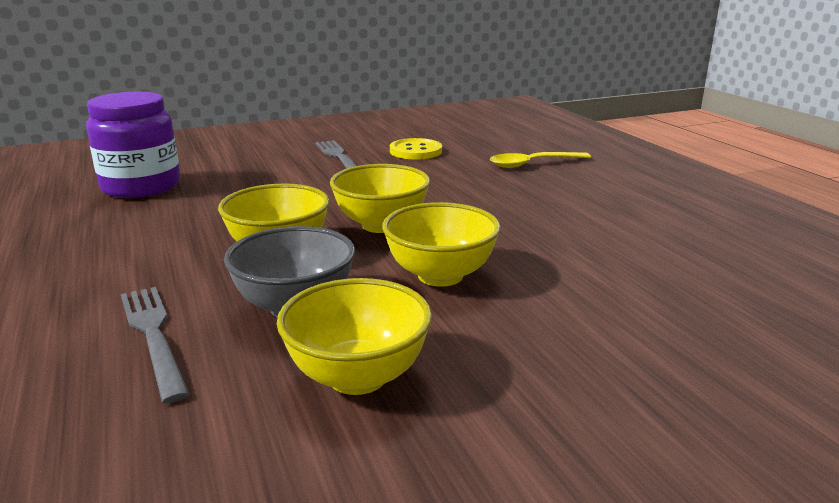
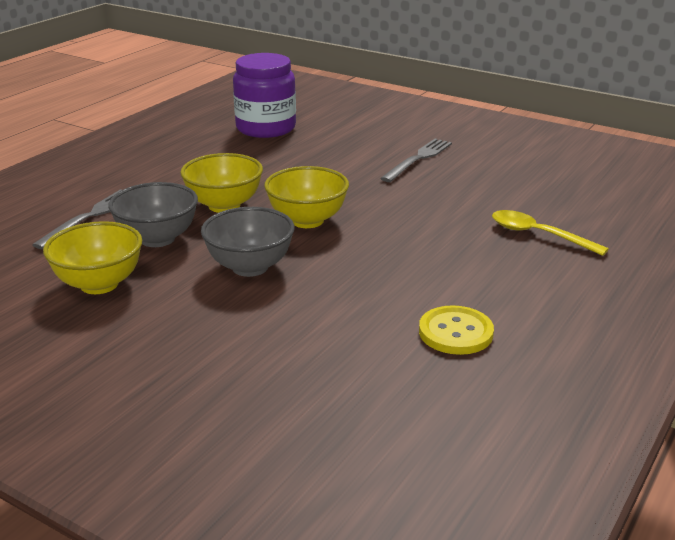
camera: 55 degrees right, 5 degrees up
yellow bowl [382,202,500,287] -> grey bowl [201,207,295,277]
yellow button [390,138,442,160] -> yellow button moved to [419,305,494,355]

